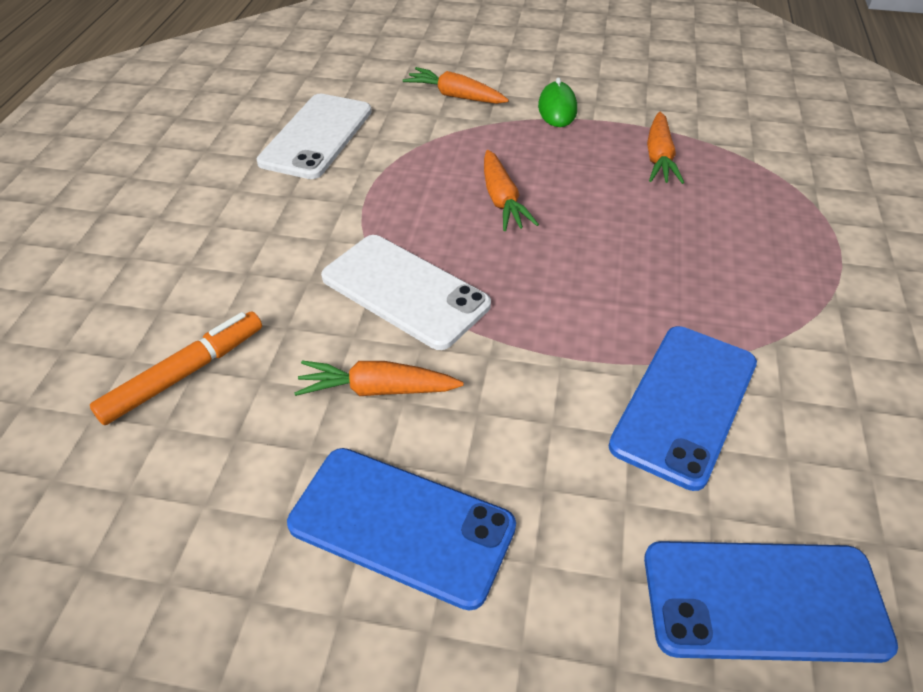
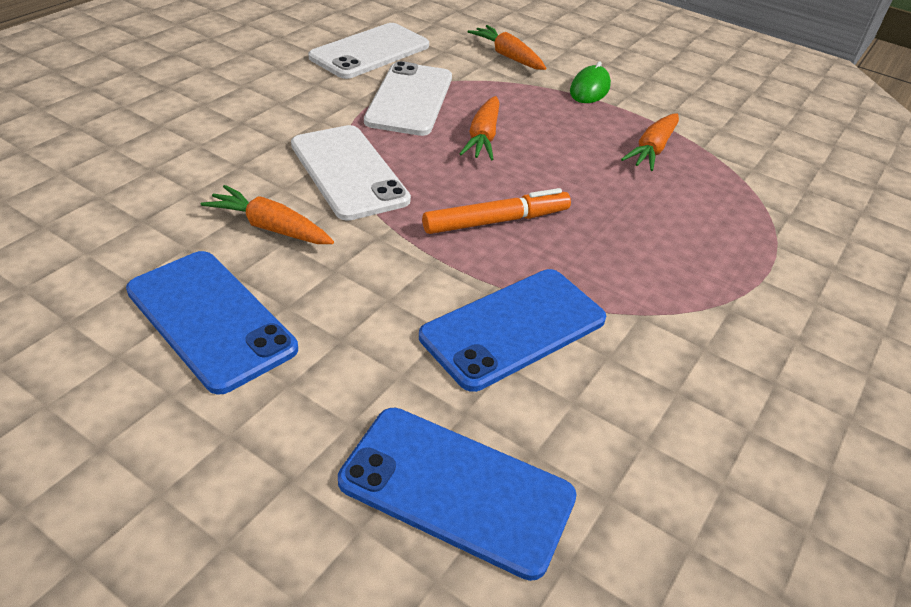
camera: 20 degrees right, 5 degrees down
orange marker [90,311,262,425] -> orange marker moved to [422,188,571,234]
none -> white phone [364,61,452,136]

